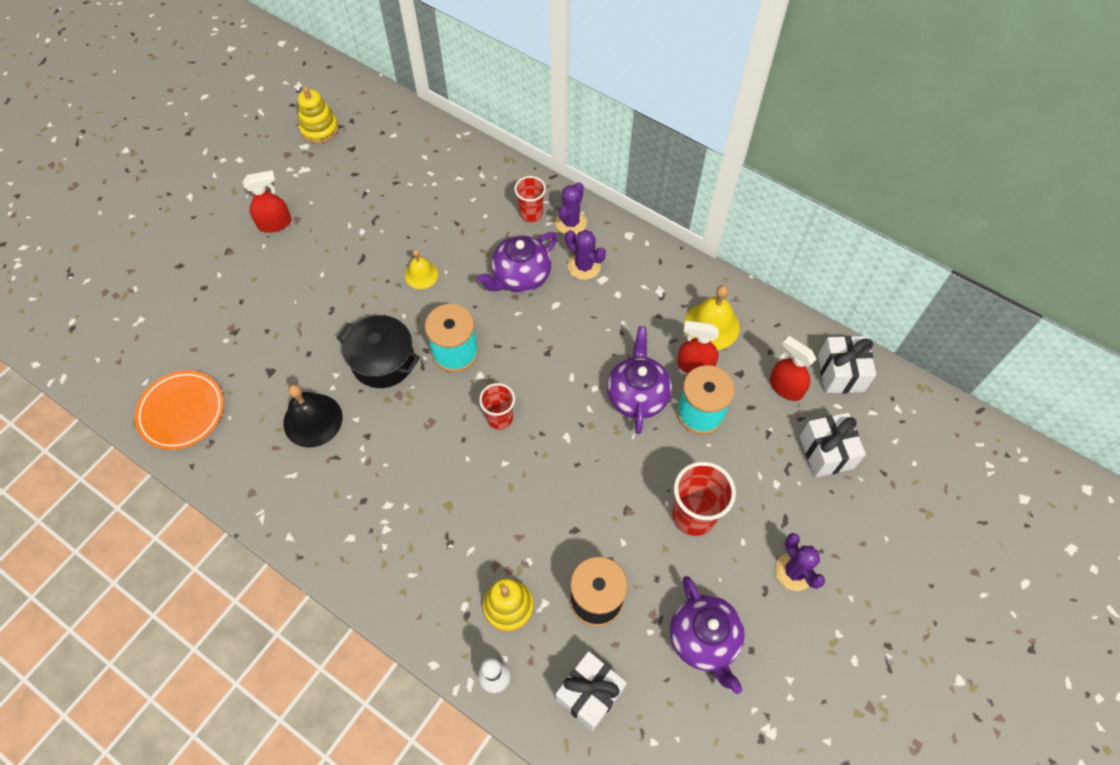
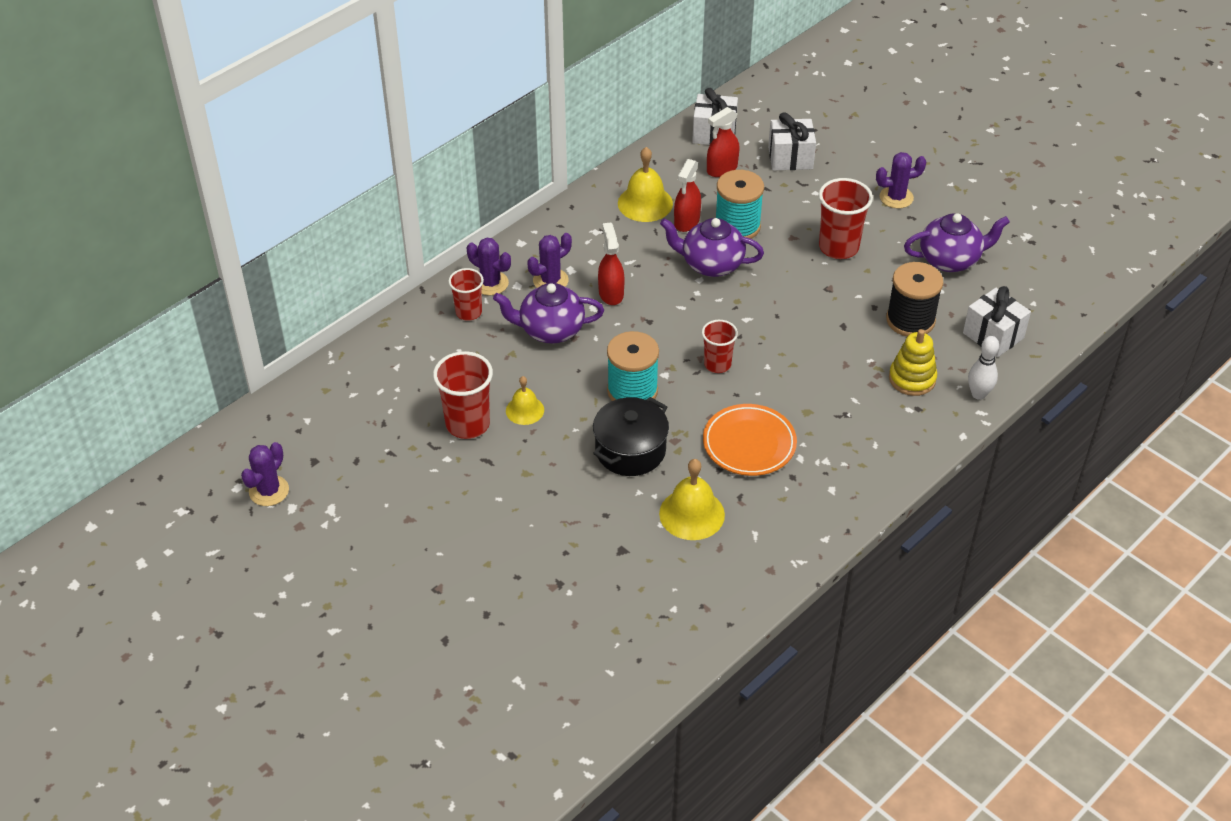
camera: 80 degrees left, 15 degrees down
orange plate [135,370,224,450] -> orange plate moved to [703,404,797,476]
red spray bottle [242,170,292,233] -> red spray bottle moved to [598,223,625,305]
black bell [283,384,343,448] -> yellow bell [659,459,725,540]
yellow stacking toy [298,86,339,143] -> purple cactus [241,442,289,506]
purple teapot [477,232,558,292] -> purple teapot turned 120 degrees clockwise [493,283,604,344]
none -> red cup [433,351,493,439]

